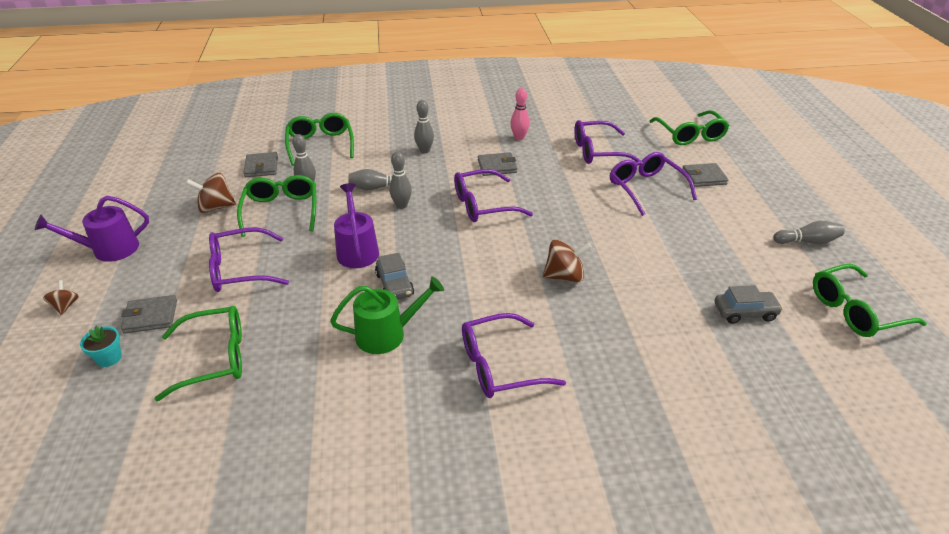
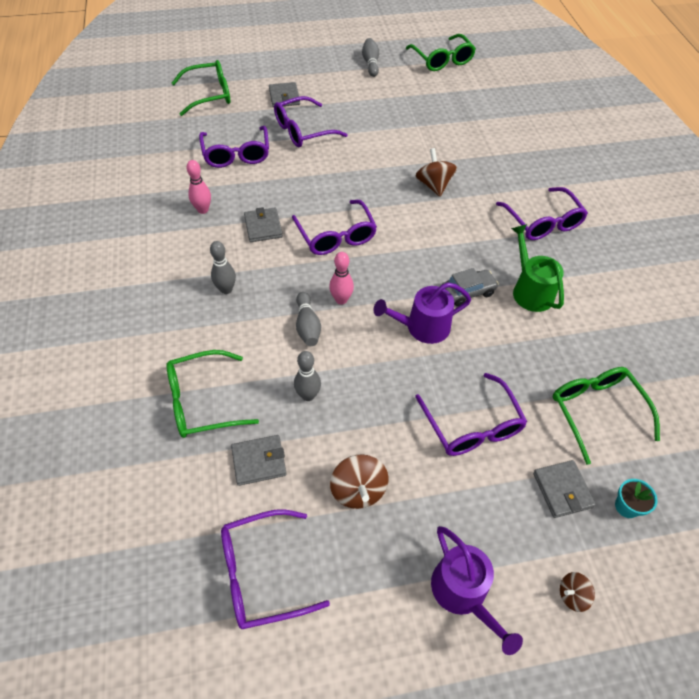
camera: 95 degrees left, 15 degrees up
green glasses [237,175,316,237] -> none
grey bowling pin [389,151,412,209] -> pink bowling pin [329,252,354,305]
grey car [715,285,783,324] -> none
none -> purple glasses [221,509,330,629]

